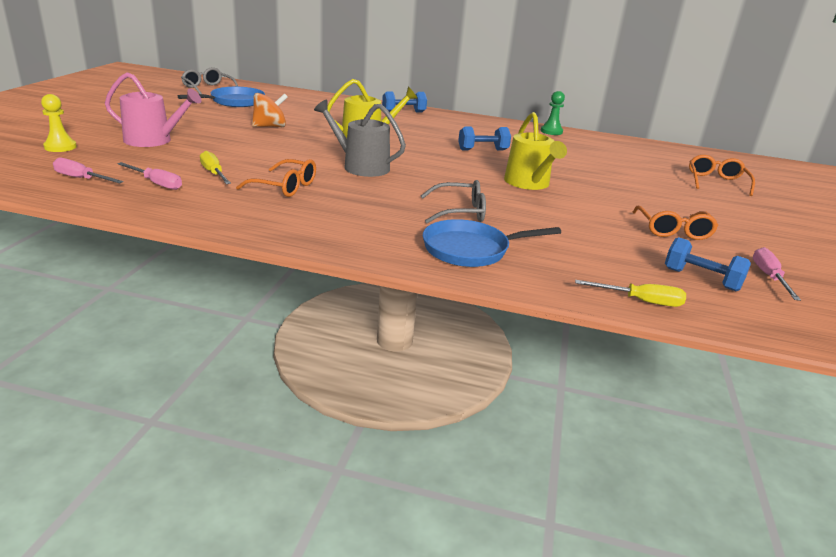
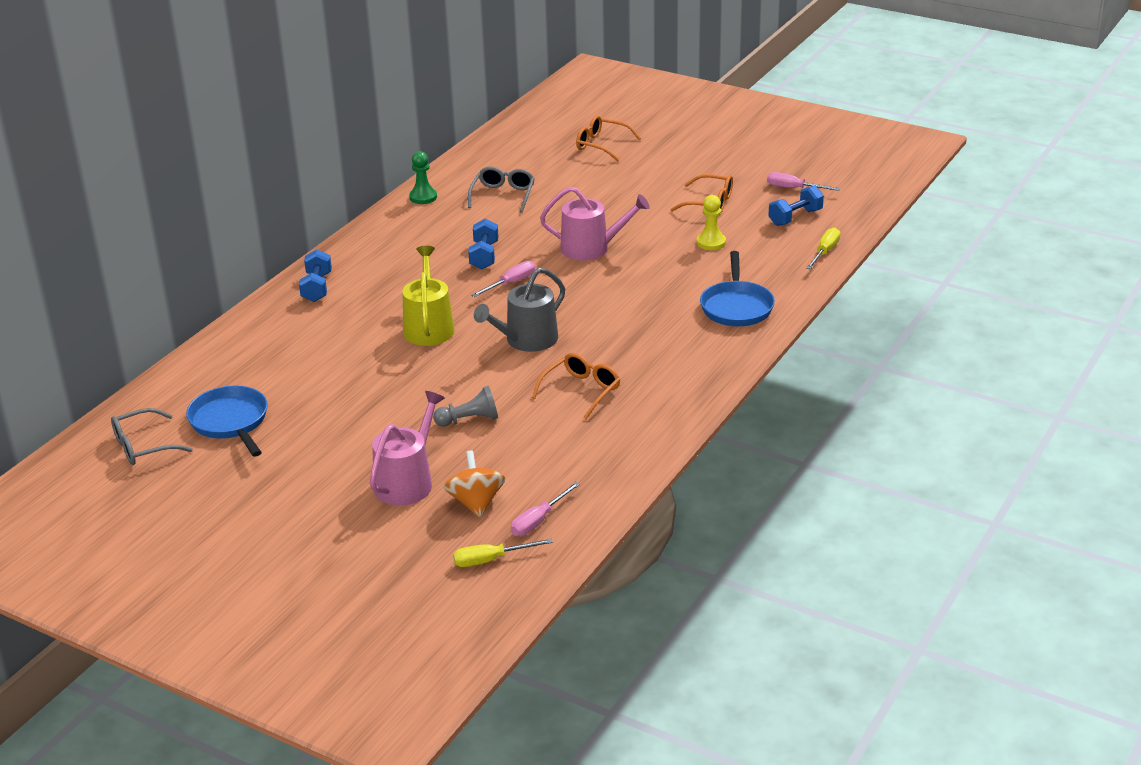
camera: 70 degrees left, 5 degrees up
yellow pawn [41,94,77,152] -> yellow pawn moved to [697,195,726,250]
pink screwdriver [117,162,182,190] -> pink screwdriver moved to [471,261,535,297]
yellow screwdriver [200,151,231,184] -> yellow screwdriver moved to [453,539,553,567]
orange spinning top [252,93,288,127] -> orange spinning top moved to [444,450,505,517]
grey glasses [421,180,486,223] -> grey glasses moved to [468,166,535,213]
yellow watering can [504,112,567,190] -> pink watering can [540,186,650,261]
none -> grey pawn [433,386,498,427]

